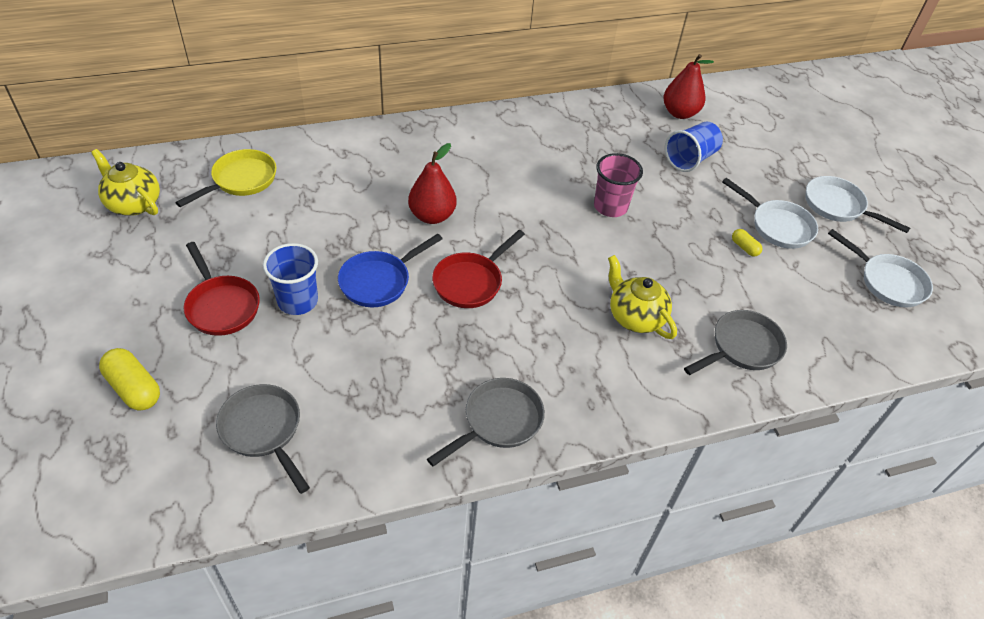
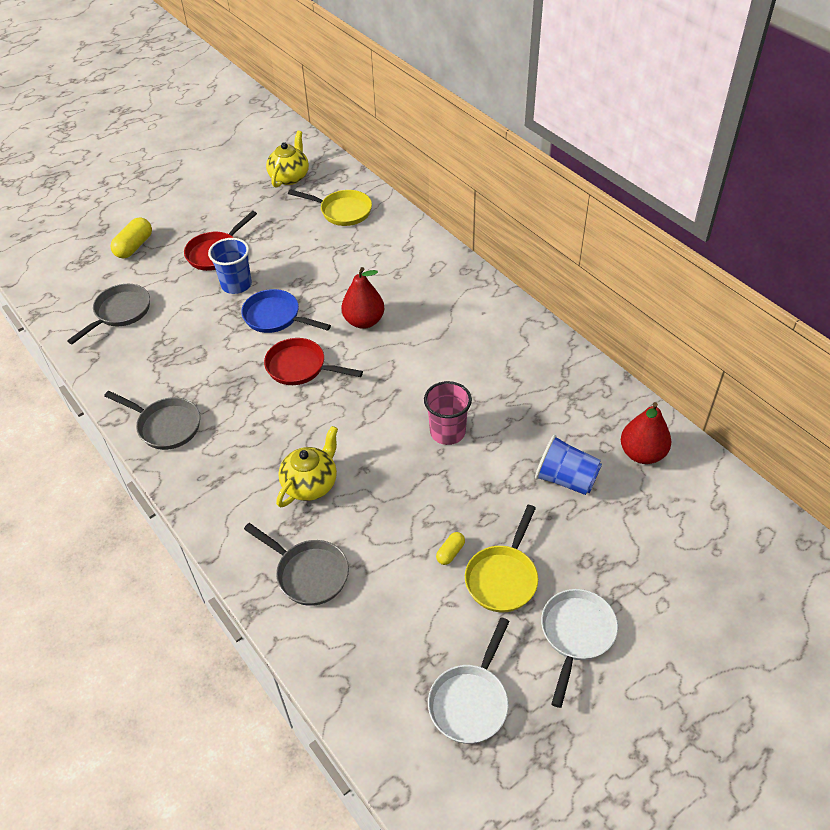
camera: 75 degrees right, 0 degrees up
white pan [722,178,818,249] -> yellow pan [465,505,538,612]

